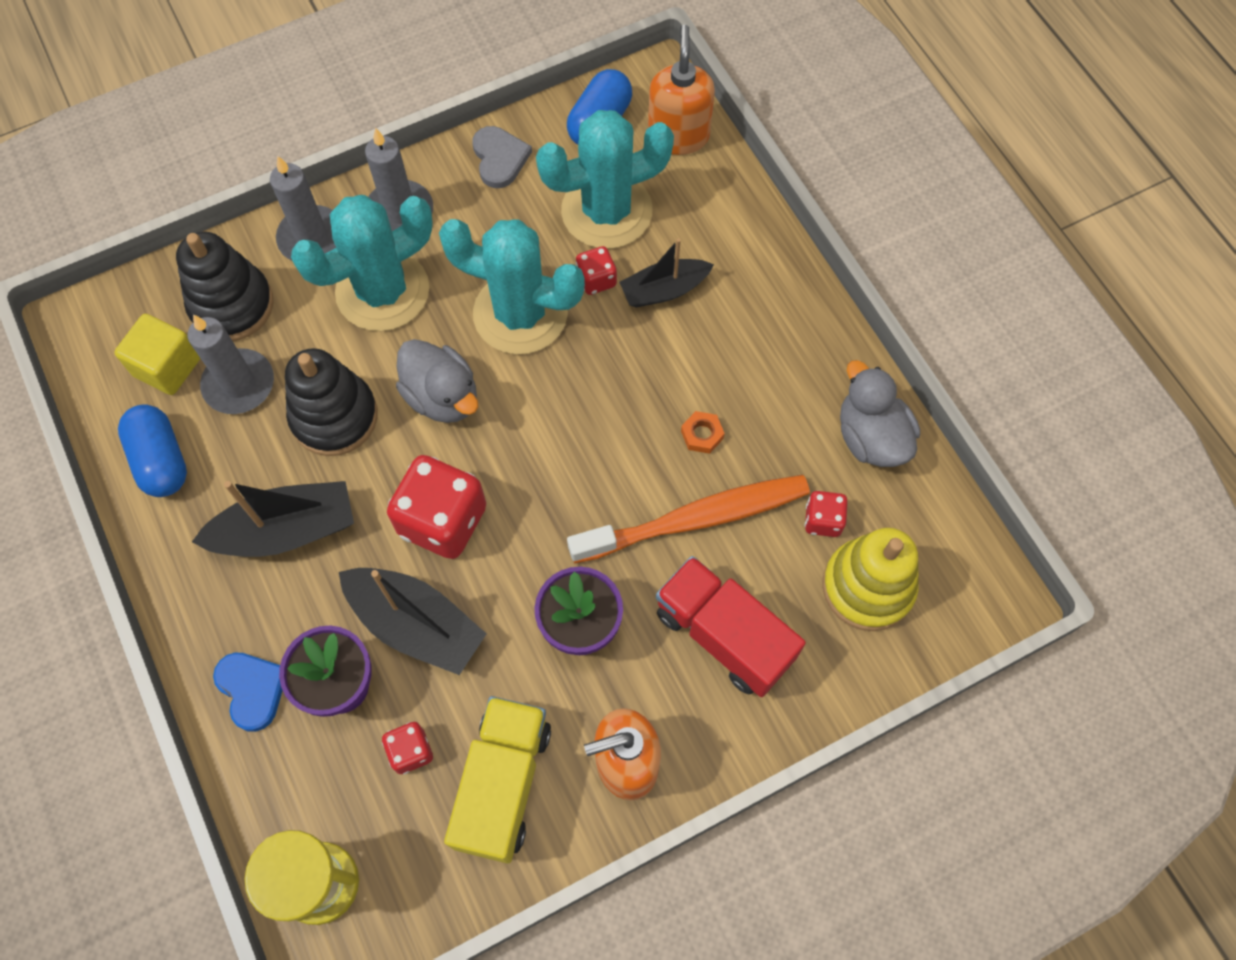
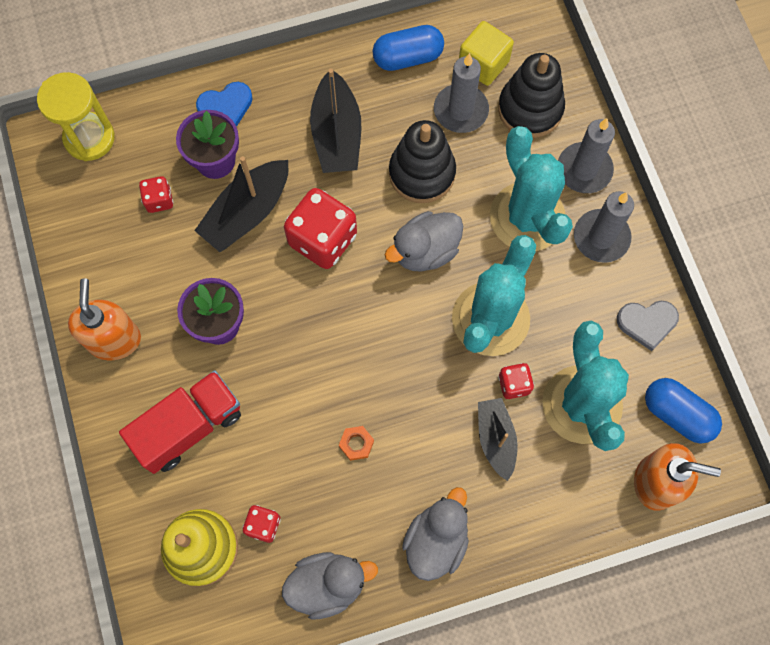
camera: 100 degrees right, 5 degrees up
yellow truck [444,696,551,863] -> none
orange toothbrush [567,475,810,564] -> none
none -> grey duck [402,487,469,581]

